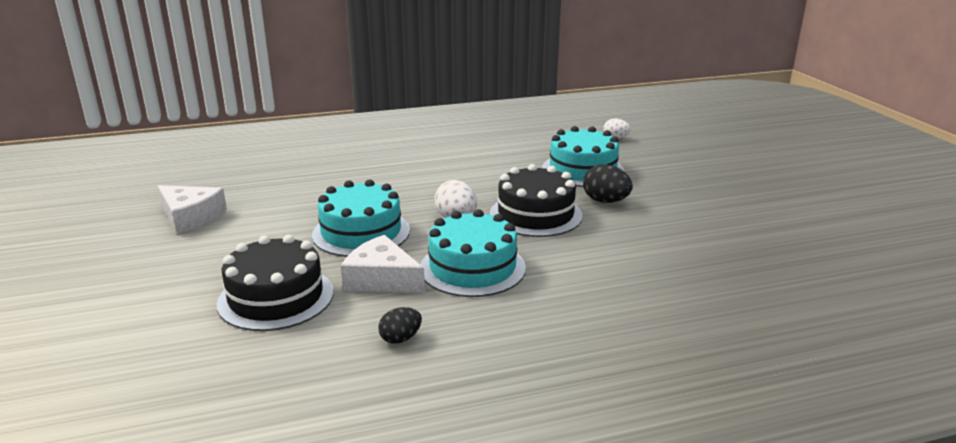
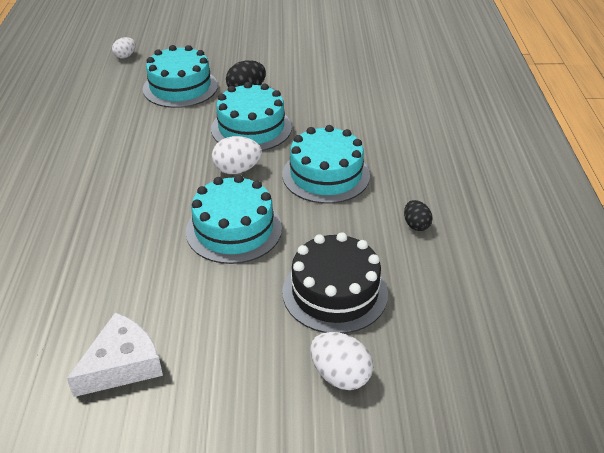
camera: 75 degrees left, 15 degrees up
white cheese [341,235,425,293] -> none
black cake [490,164,583,237] -> turquoise cake [211,82,292,151]
none -> white egg [310,332,373,390]

